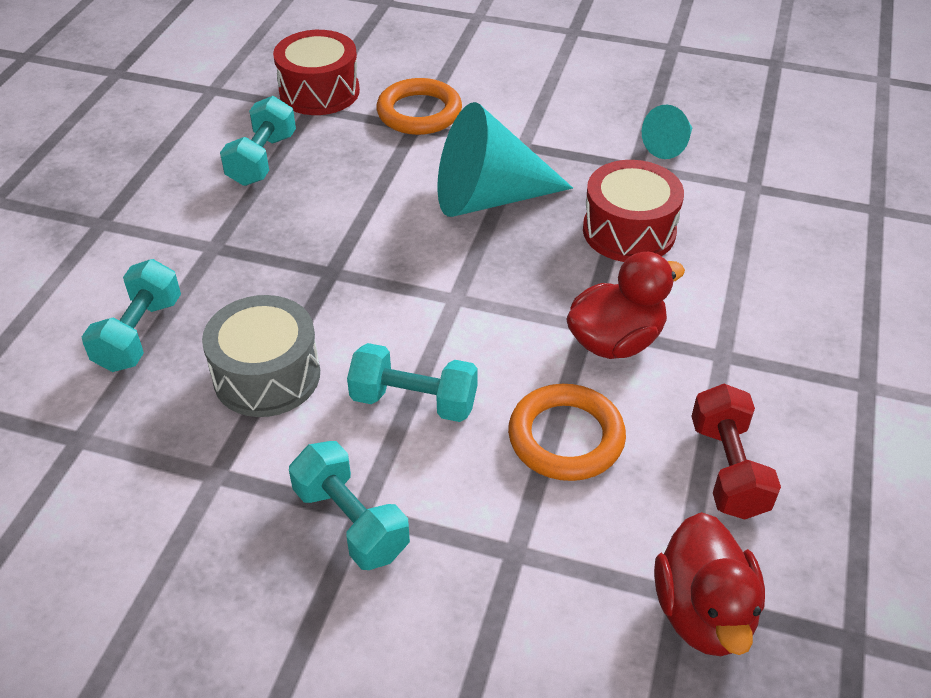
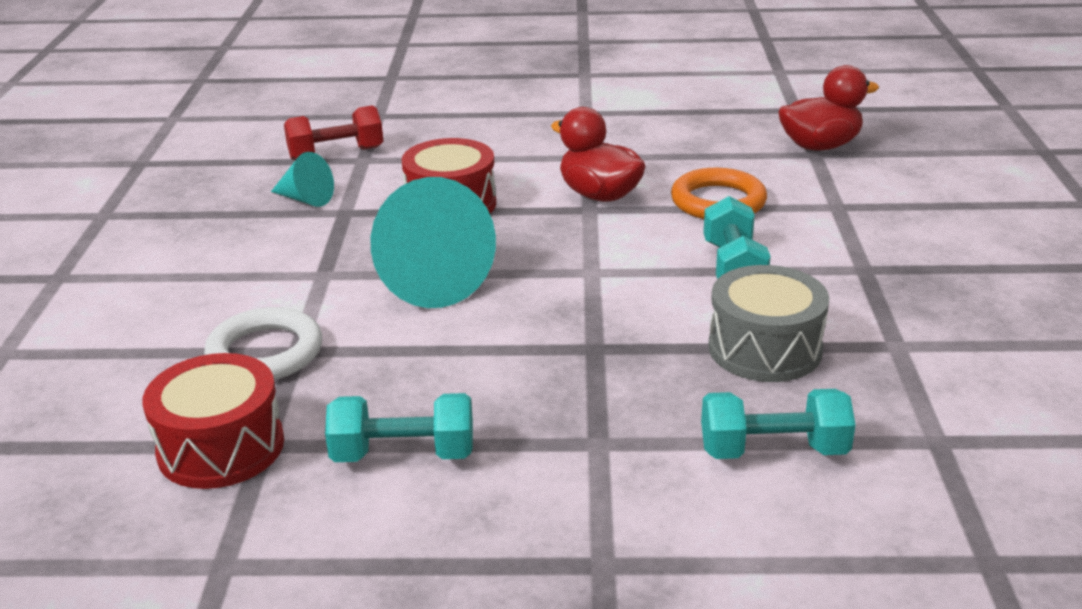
camera: 105 degrees left, 15 degrees down
turquoise dumbbell [289,441,410,570] -> none
orange ring [376,78,462,135] -> white ring [204,307,322,380]
red dumbbell [691,384,781,519] -> red dumbbell moved to [284,105,383,160]

